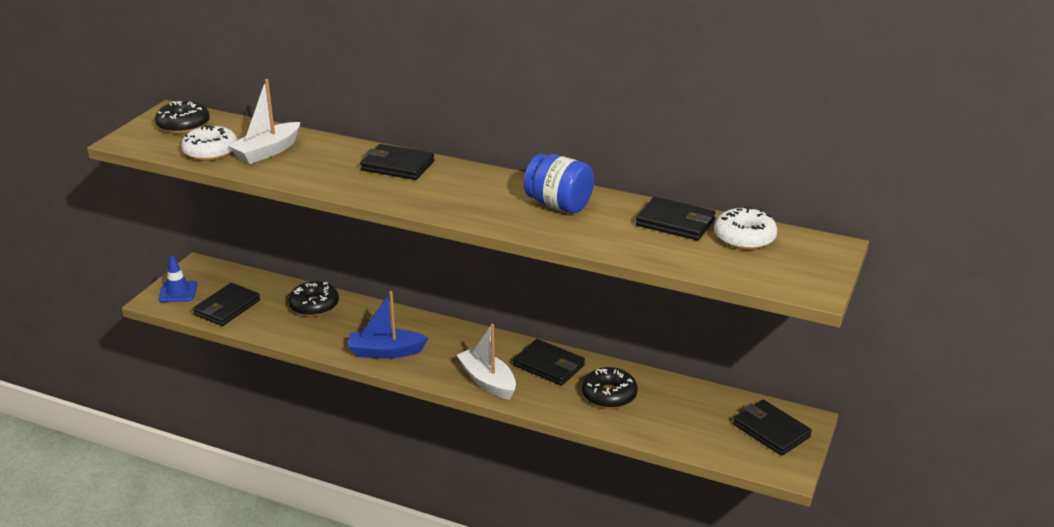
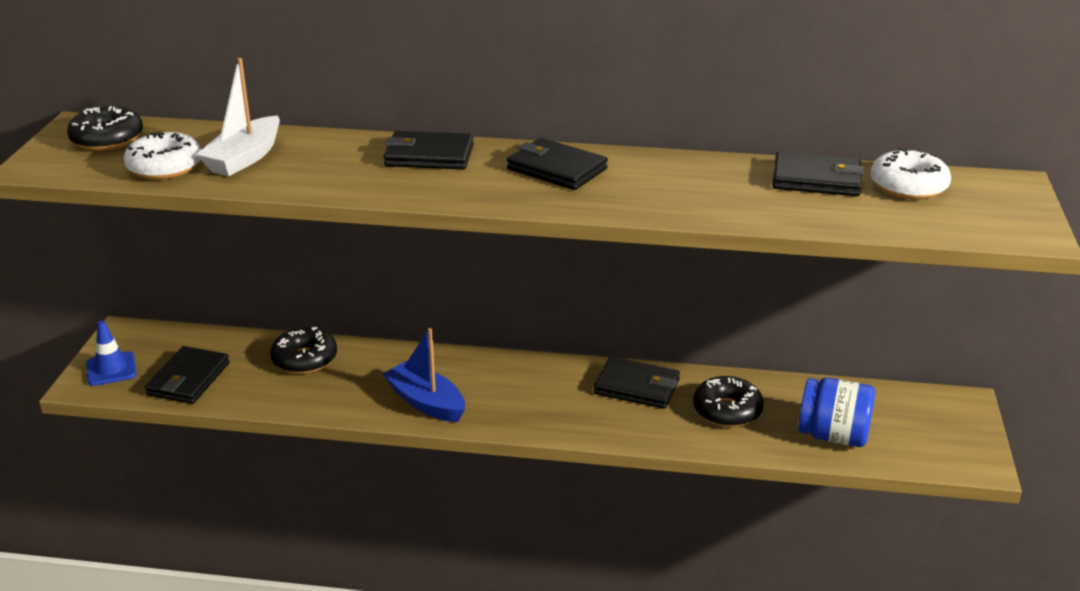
camera: 15 degrees left, 0 degrees up
blue boat [348,291,428,358] -> blue boat turned 60 degrees clockwise [383,328,465,422]
white boat [457,324,516,400] -> none
blue jar [524,154,594,213] -> blue jar moved to [798,378,875,447]
black wallet [733,400,812,456] -> black wallet moved to [507,138,608,190]

